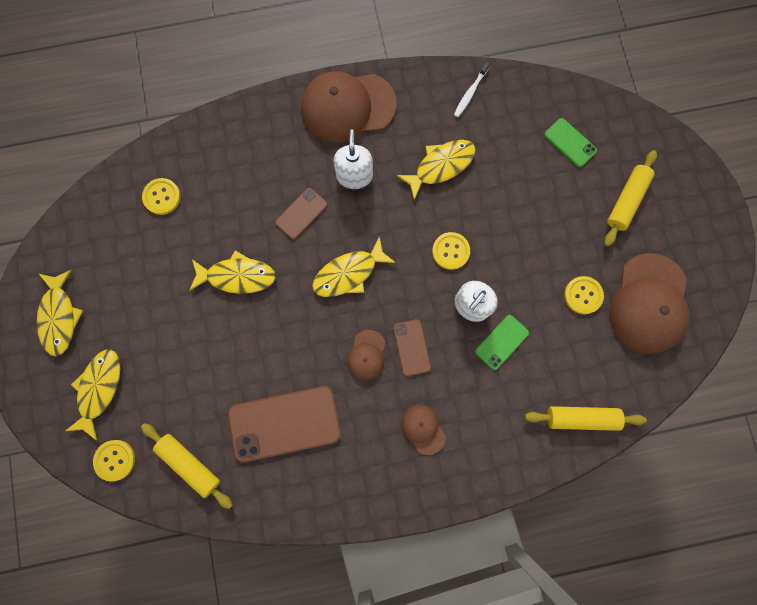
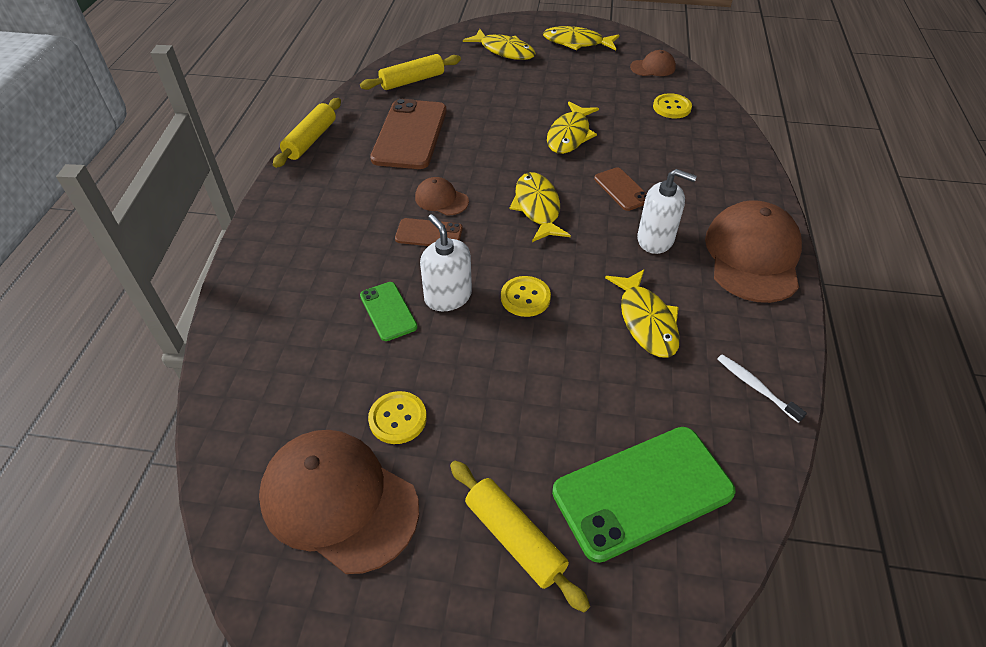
camera: 110 degrees right, 30 degrees down
yellow button [93,440,135,482] -> none
brown cap [401,405,446,455] -> brown cap moved to [630,50,676,76]
yellow rolling pin [525,406,647,431] -> yellow rolling pin moved to [273,98,341,168]
green phone [544,118,597,167] -> green phone [552,427,736,563], size x1.94

